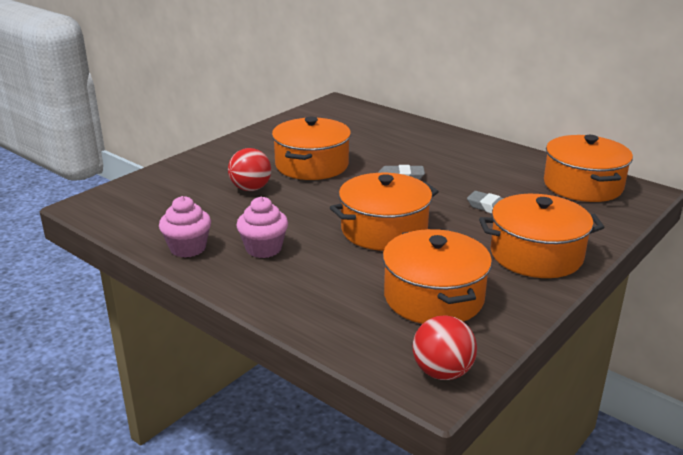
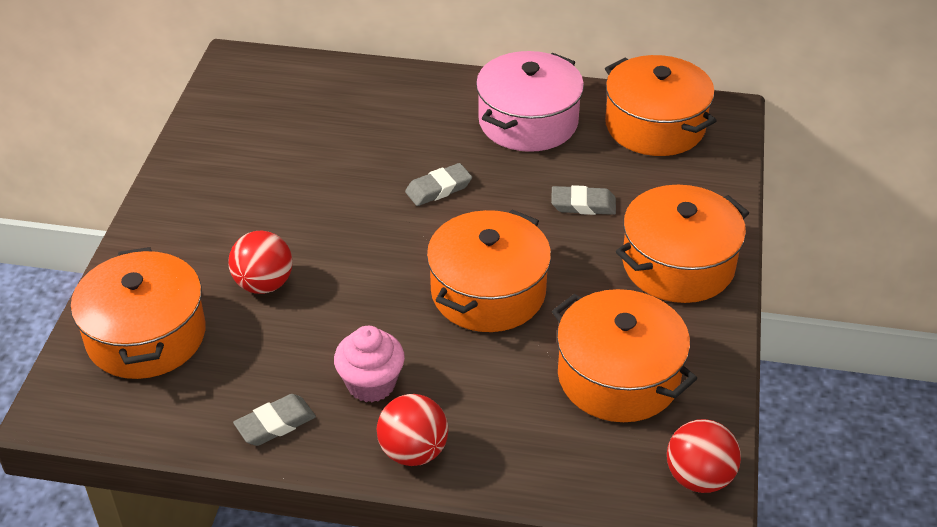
camera: 30 degrees left, 15 degrees up
pink cupcake [159,196,211,258] -> grey eraser [233,394,316,446]
orange pot [272,117,351,180] -> orange pot moved to [71,247,206,379]
none -> red ball [377,394,448,466]
none -> pink pot [476,51,584,152]

